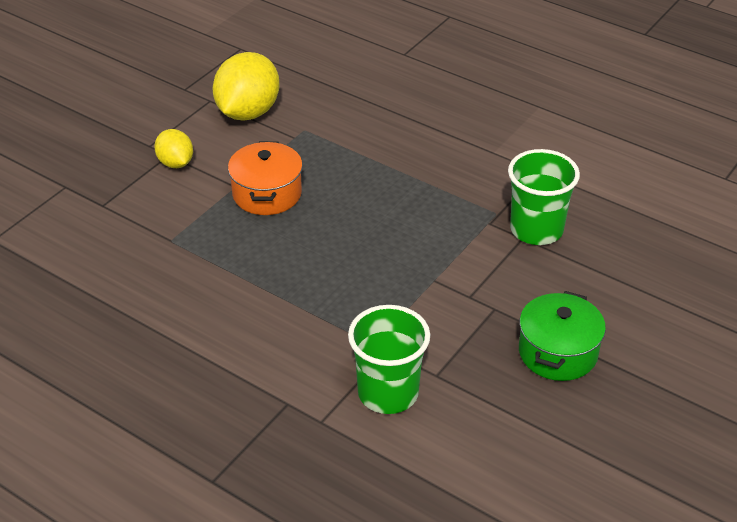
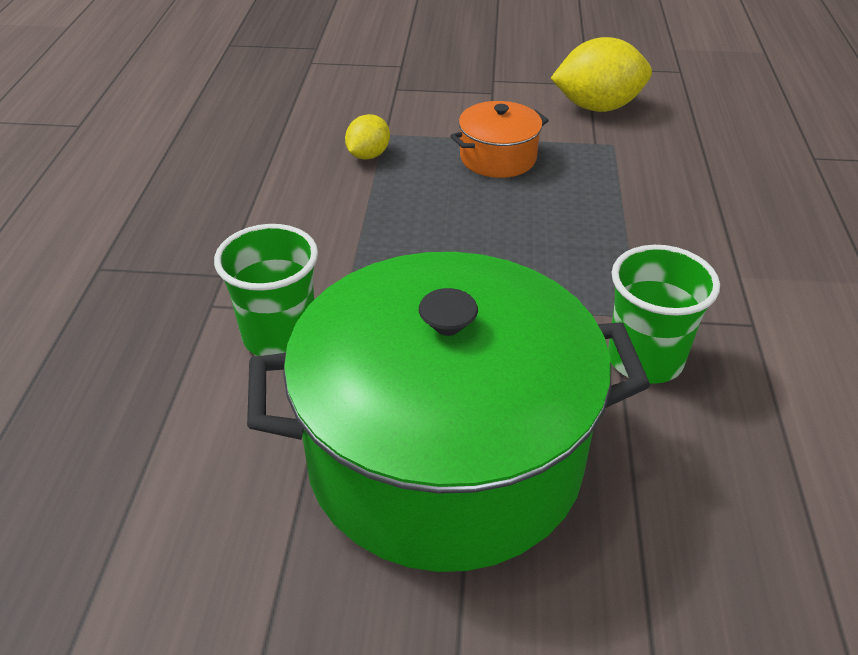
camera: 60 degrees right, 0 degrees up
yellow lemon [154,129,193,168] -> yellow lemon moved to [345,114,390,159]
green pot [519,291,606,381] -> green pot [247,252,650,572], size x2.41

